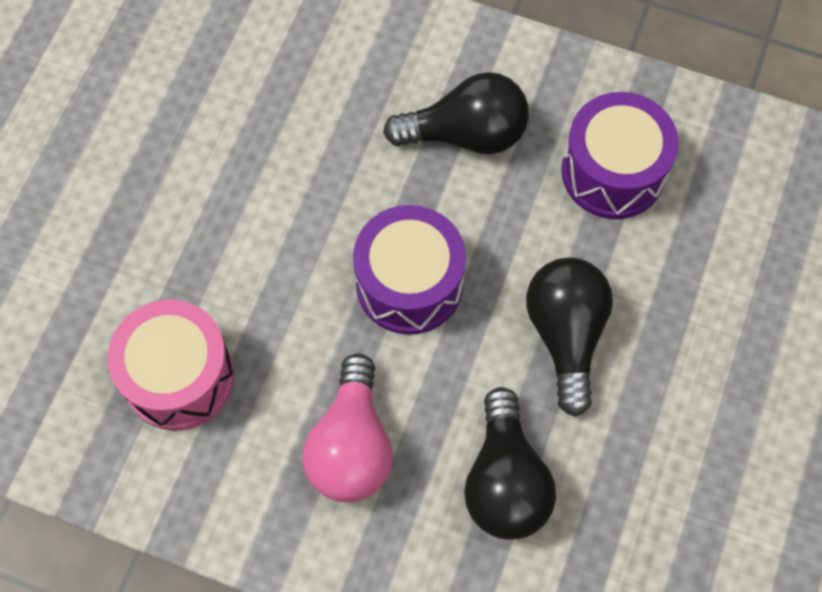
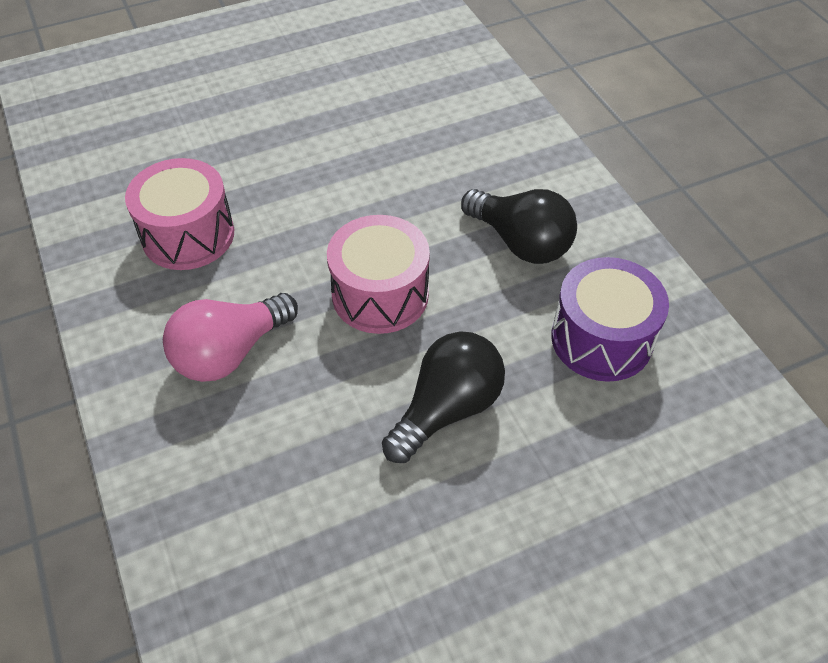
camera: 45 degrees right, 15 degrees down
purple drum [353,205,466,335] -> pink drum [327,215,430,334]
black light bulb [464,387,556,540] -> none

